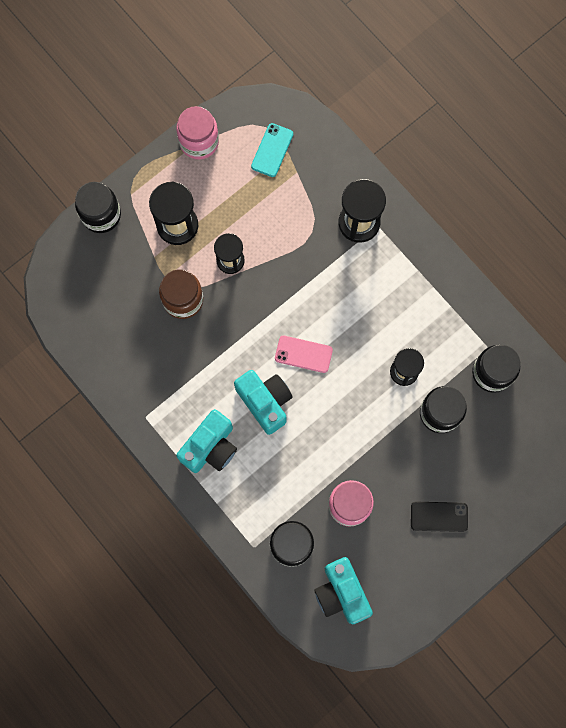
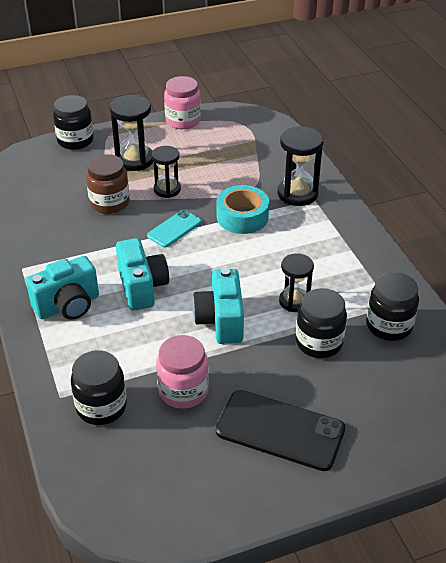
camera: 20 degrees right, 35 degrees down
turquoise phone [251,123,293,177] -> turquoise phone moved to [147,210,202,248]
pink phone [275,335,333,373] -> none
turquoise camera [314,557,373,624] -> turquoise camera moved to [193,268,244,344]
black phone [411,502,468,532] -> black phone [216,390,345,471], size x1.74
none -> turquoise tape [217,185,269,234]

